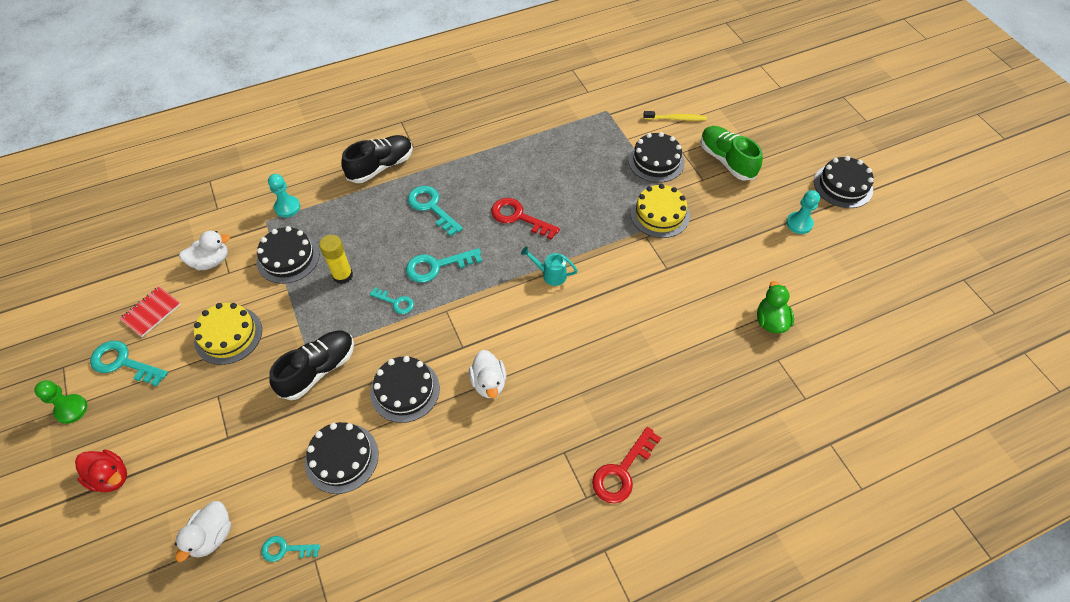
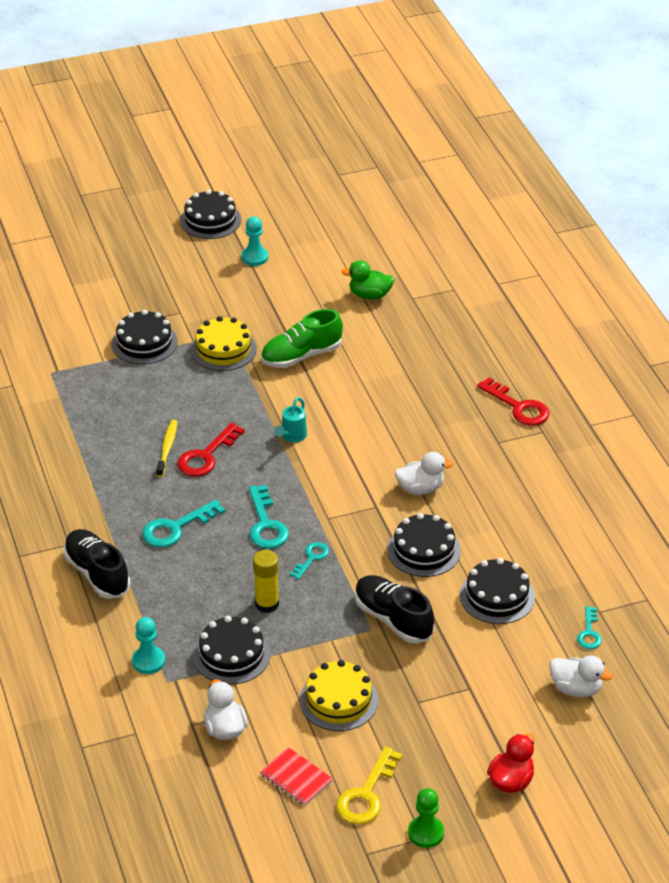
camera: 85 degrees left, 15 degrees down
turquoise key [90,341,168,386] -> yellow key [336,746,403,825]
yellow toothbrush [643,111,707,121] -> yellow toothbrush moved to [156,420,177,477]
green shoe [700,126,763,181] -> green shoe moved to [261,309,343,368]

